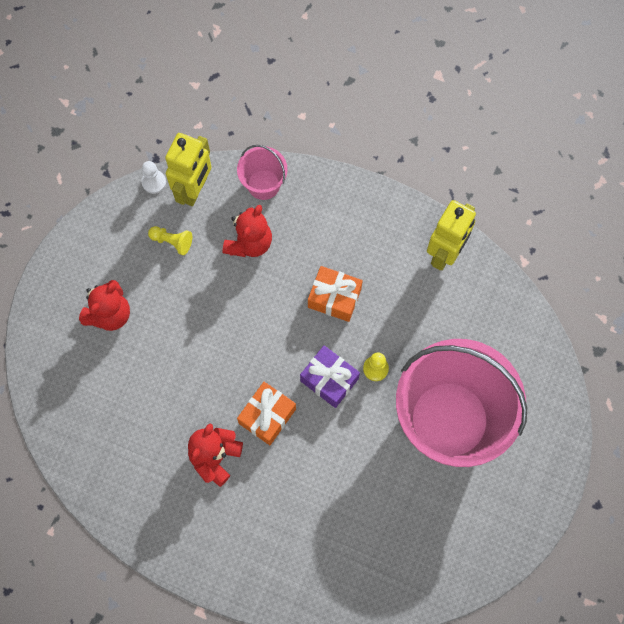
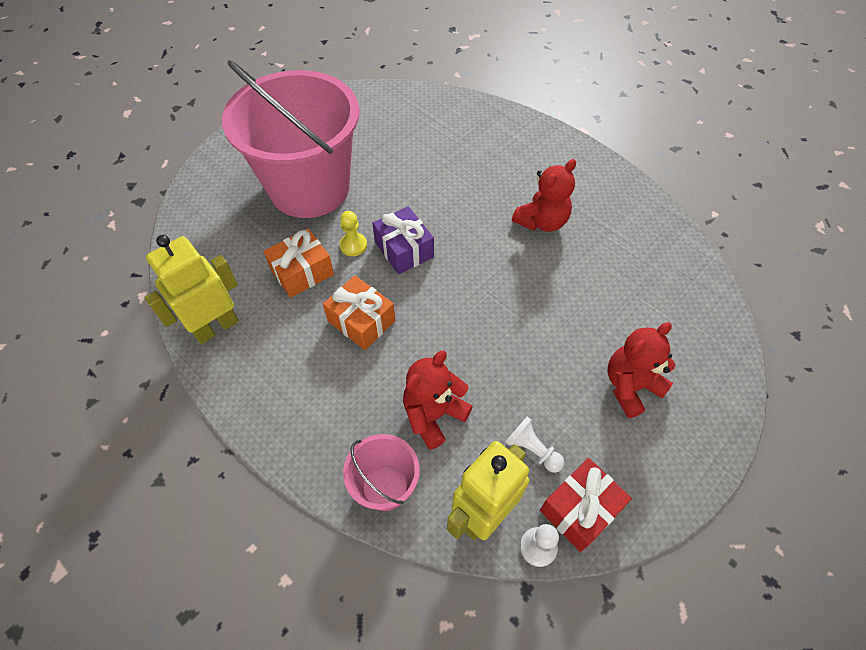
camera: 160 degrees left, 15 degrees down
yellow pawn [148,226,192,255] -> white pawn [505,416,564,473]
orange gift [237,382,296,445] -> orange gift moved to [264,229,334,298]
none -> red gift [540,458,632,552]

